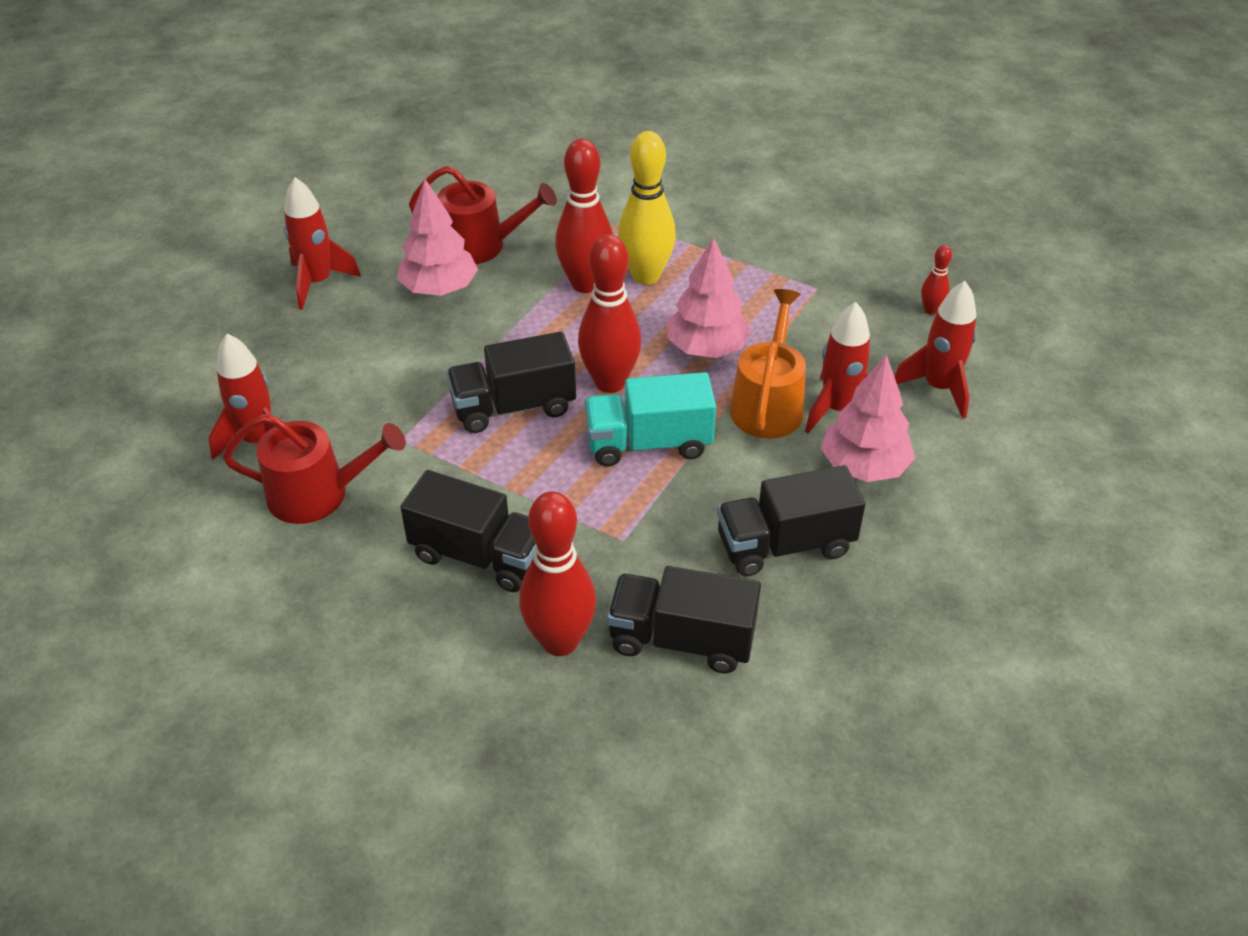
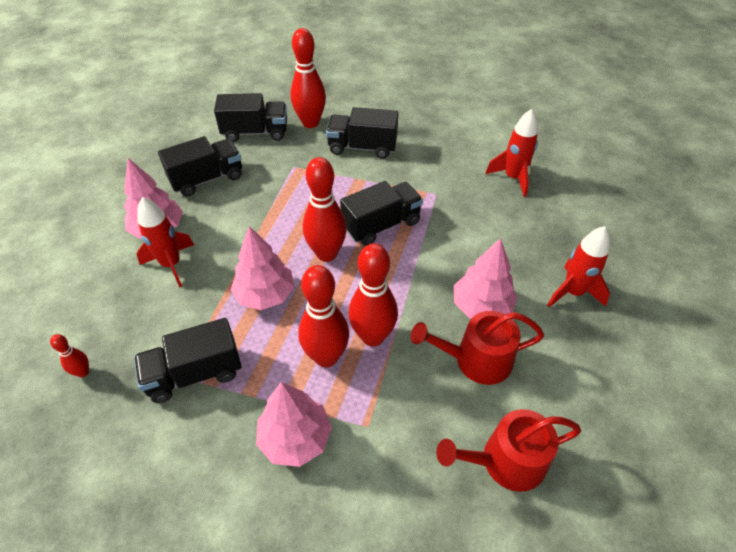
camera: 165 degrees right, 5 degrees up
red watering can [223,414,406,524] -> red watering can moved to [436,409,581,492]
turquoise truck [584,372,716,467] -> none
yellow bowling pin [618,131,676,285] -> red bowling pin [298,265,349,367]
orange watering can [730,289,806,439] -> none
red rocket [894,281,977,419] -> none
none -> black truck [134,318,241,403]
none -> pink tree [256,382,332,467]

